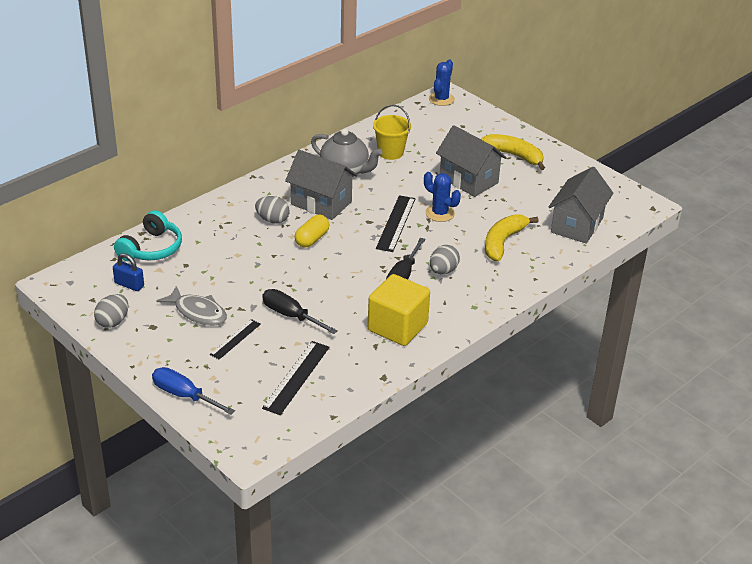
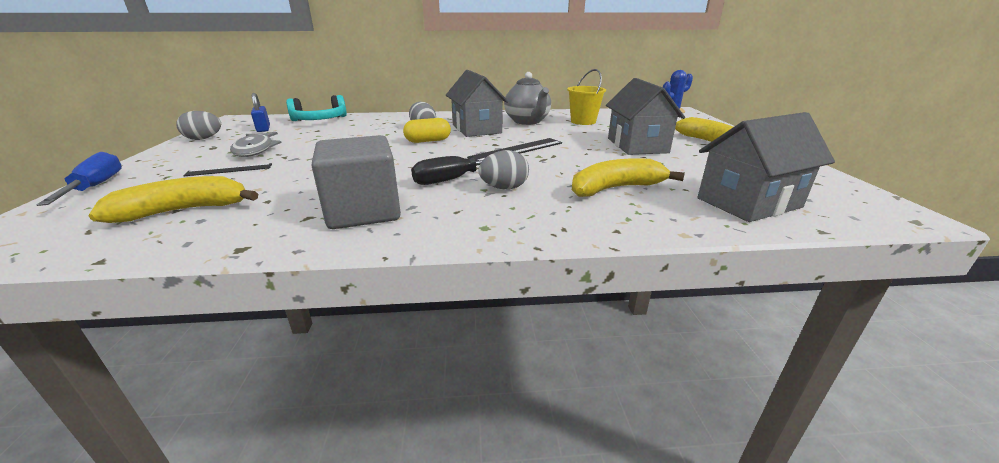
camera: 40 degrees right, 10 degrees down
black ruler [262,341,330,415] -> yellow banana [88,176,258,223]
black screwdriver [263,289,338,334] -> none
yellow cube [368,274,430,346] -> grey cube [312,135,401,229]
blue cactus [424,172,461,222] -> none

